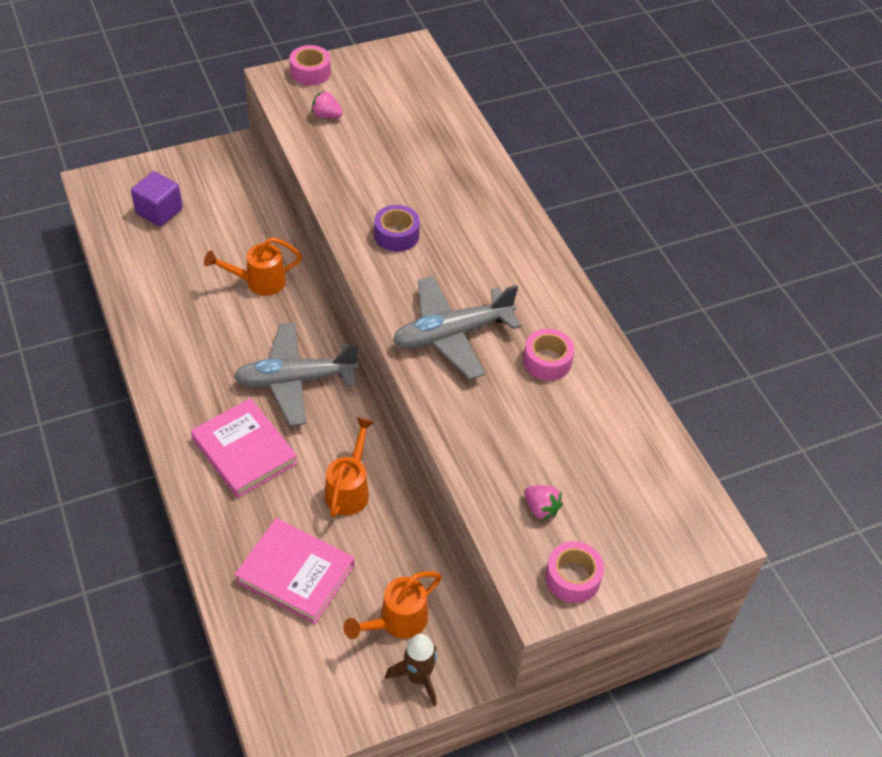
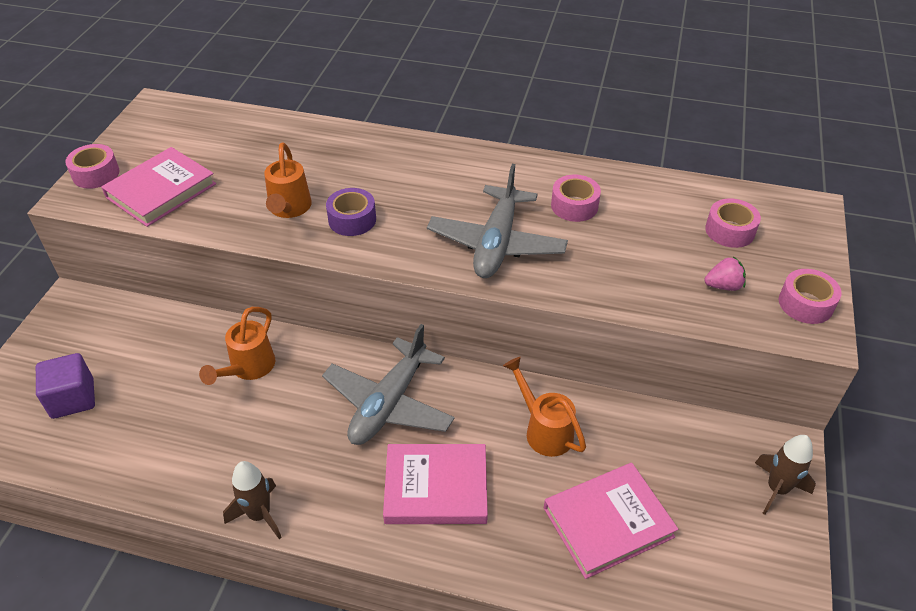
camera: 50 degrees left, 5 degrees down
pink strawberry [311,91,343,118] -> pink book [101,147,216,227]
orange watering can [344,571,442,639] -> orange watering can moved to [264,143,312,218]
none -> brown rocket [223,461,282,539]
none -> pink tape [705,198,761,248]

